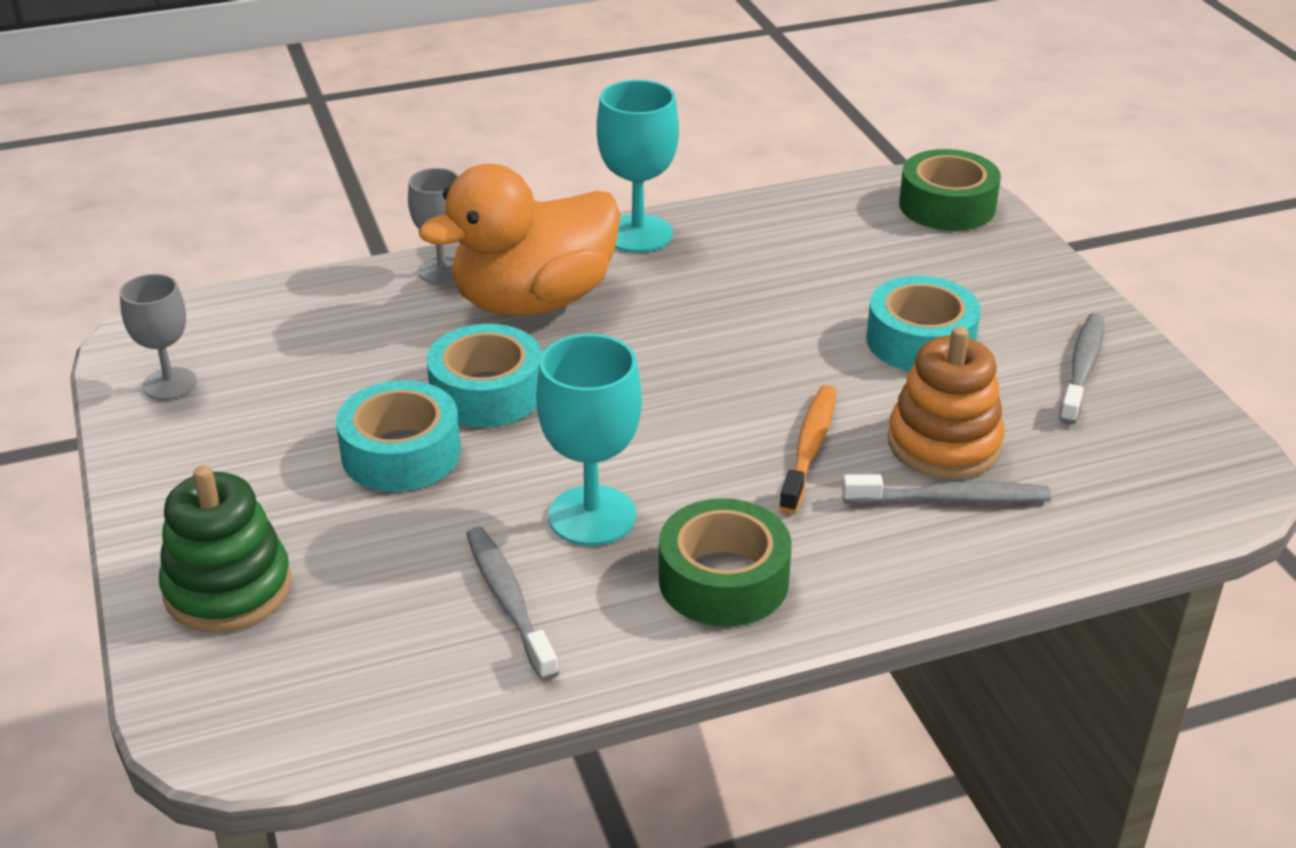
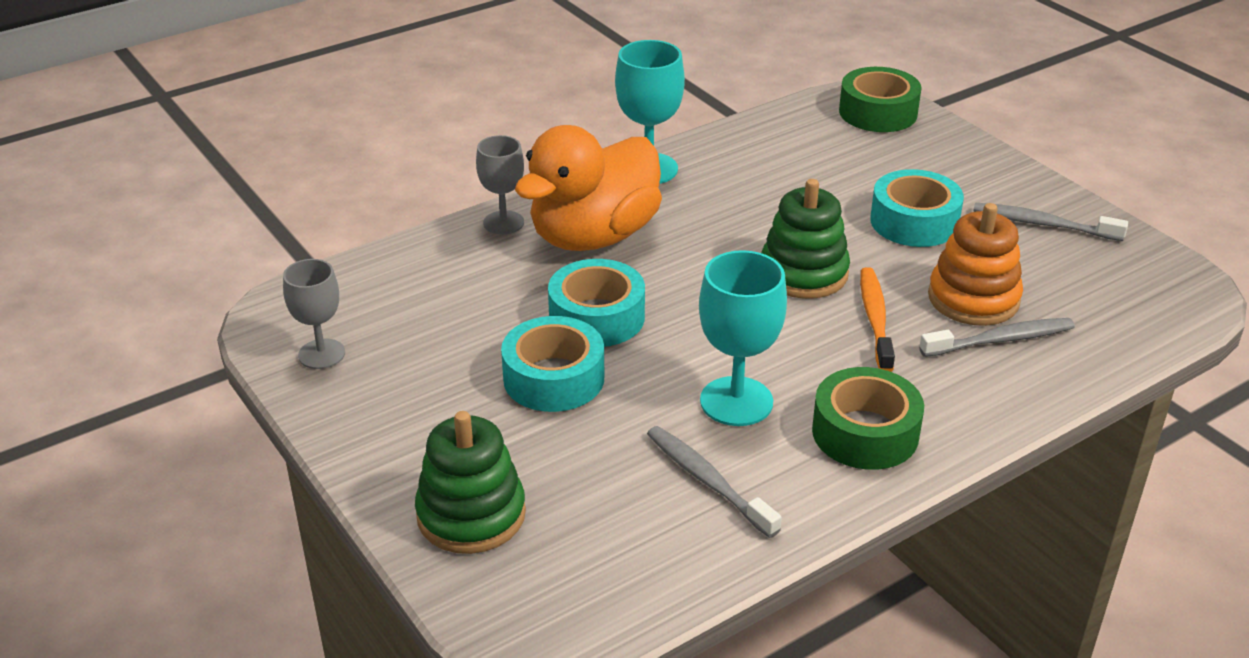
camera: 15 degrees left, 0 degrees up
grey toothbrush [1059,313,1104,425] -> grey toothbrush turned 75 degrees counterclockwise [973,203,1128,241]
none -> green stacking toy [761,179,850,299]

